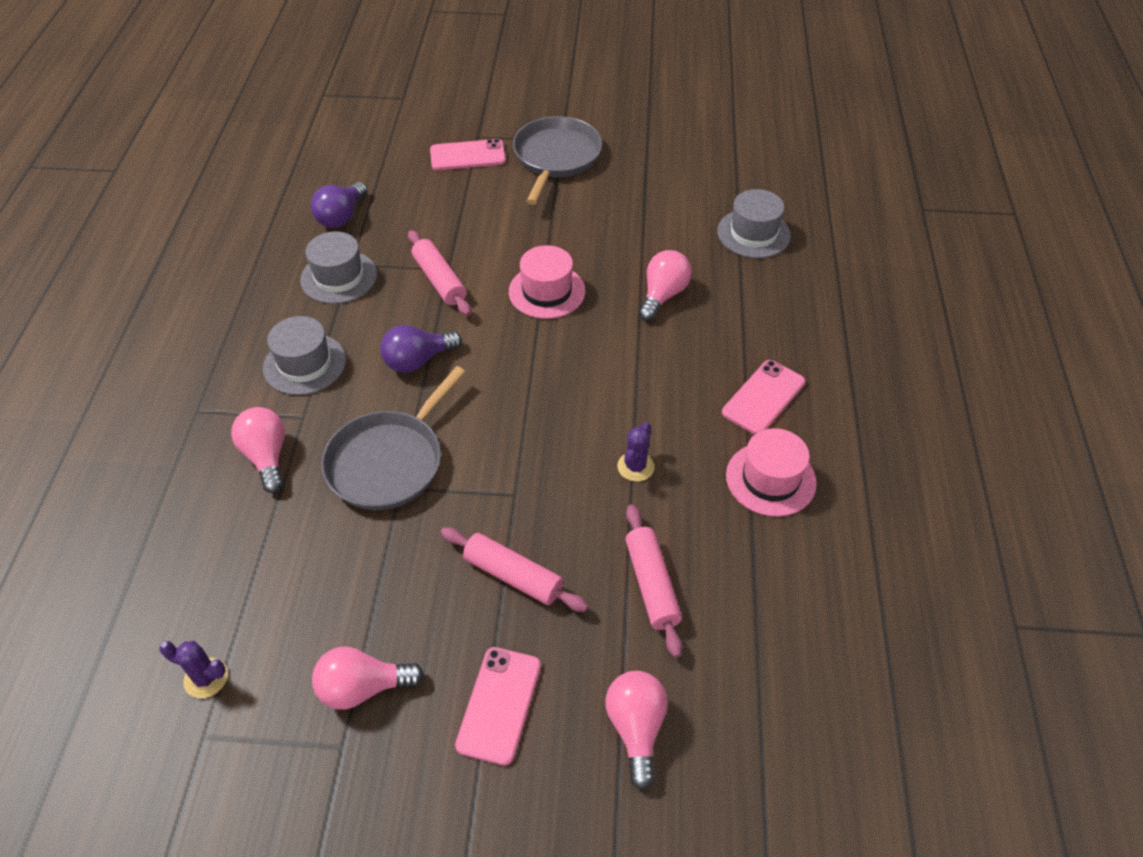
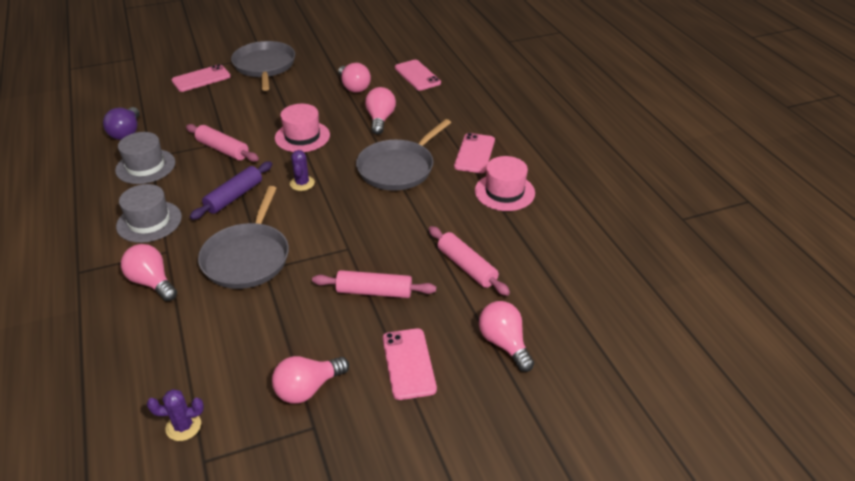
camera: 25 degrees left, 10 degrees down
purple light bulb [380,325,462,373] -> purple rolling pin [190,161,272,220]
purple cactus [617,422,655,482] -> purple cactus moved to [290,150,315,191]
grey hat [717,189,791,258] -> pink phone [395,60,441,90]
none -> pink light bulb [338,63,371,93]
none -> grey pan [356,119,451,191]

